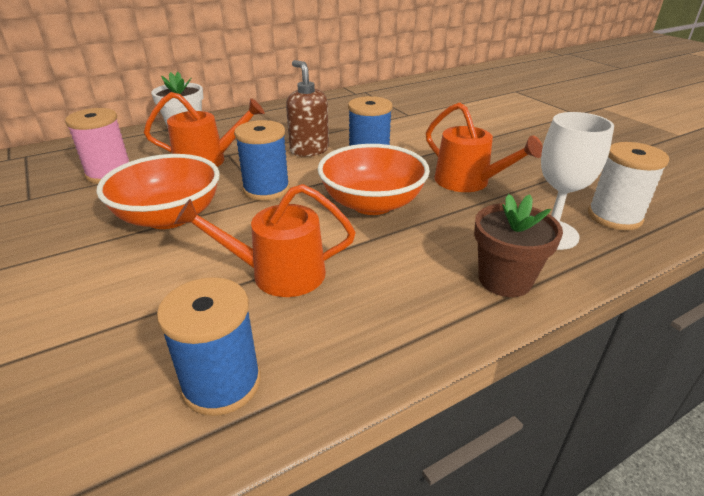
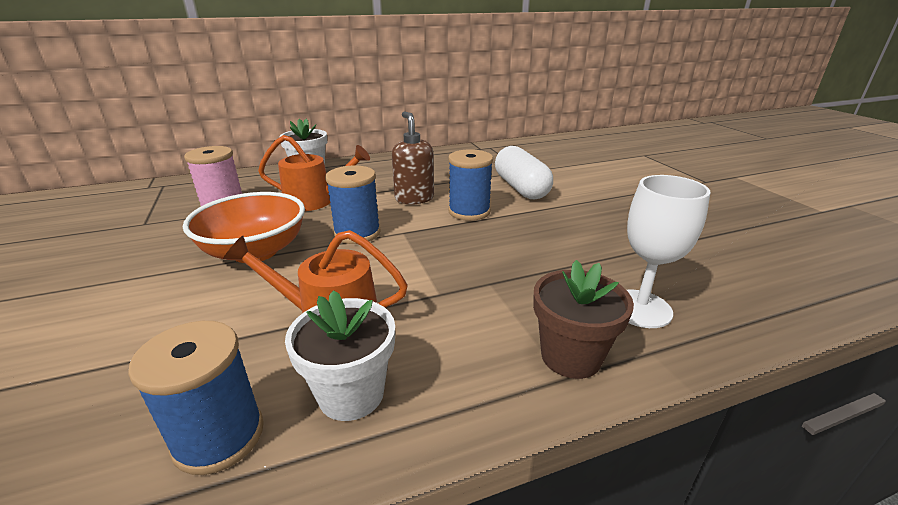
camera: 10 degrees right, 5 degrees down
orange bowl [318,144,430,215] -> none
orange watering can [426,103,543,192] -> none
white spool [588,142,669,230] -> none
none -> white flower pot [285,290,395,421]
none -> white capsule [495,146,553,199]

